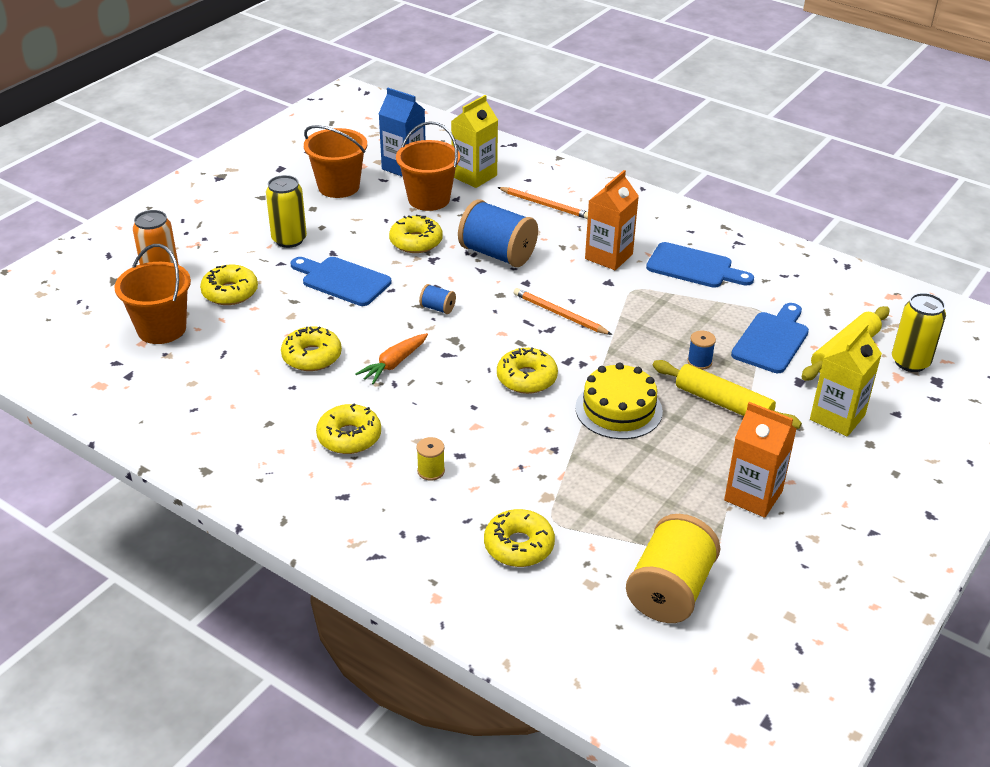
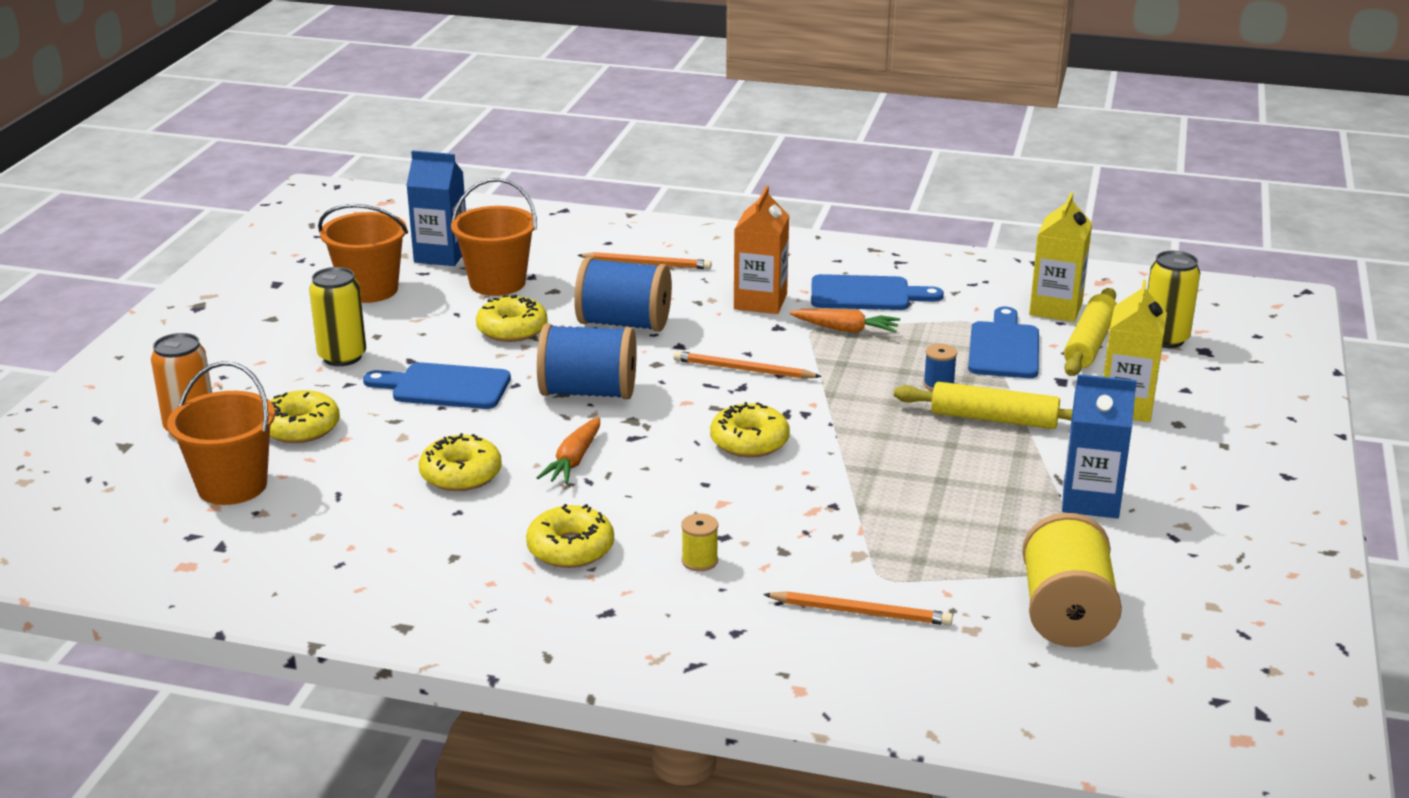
camera: 20 degrees left, 10 degrees down
blue spool [419,284,456,314] -> blue spool [537,324,637,399], size x2.28
yellow carton [451,95,498,188] -> yellow carton moved to [1029,192,1092,322]
yellow donut [484,509,555,567] -> orange pencil [763,591,953,625]
yellow cake [575,363,663,439] -> none
orange carton [724,402,796,518] -> blue carton [1062,374,1137,518]
none -> orange carrot [790,309,900,333]

